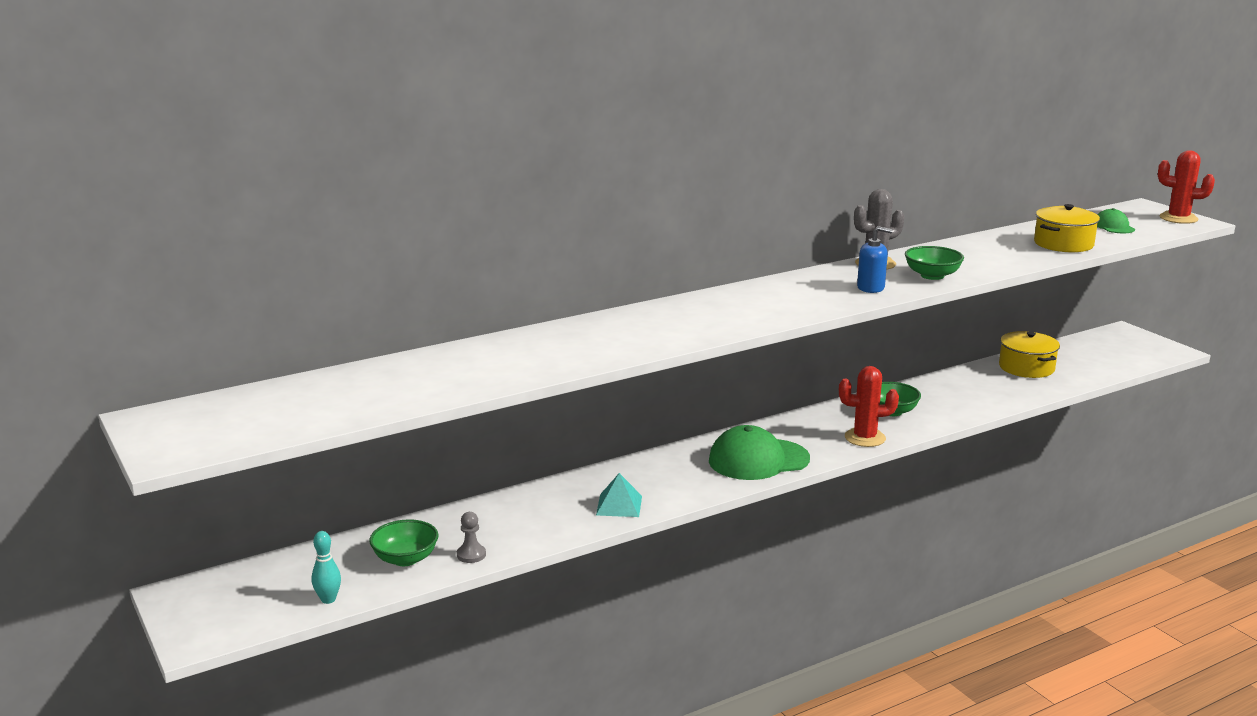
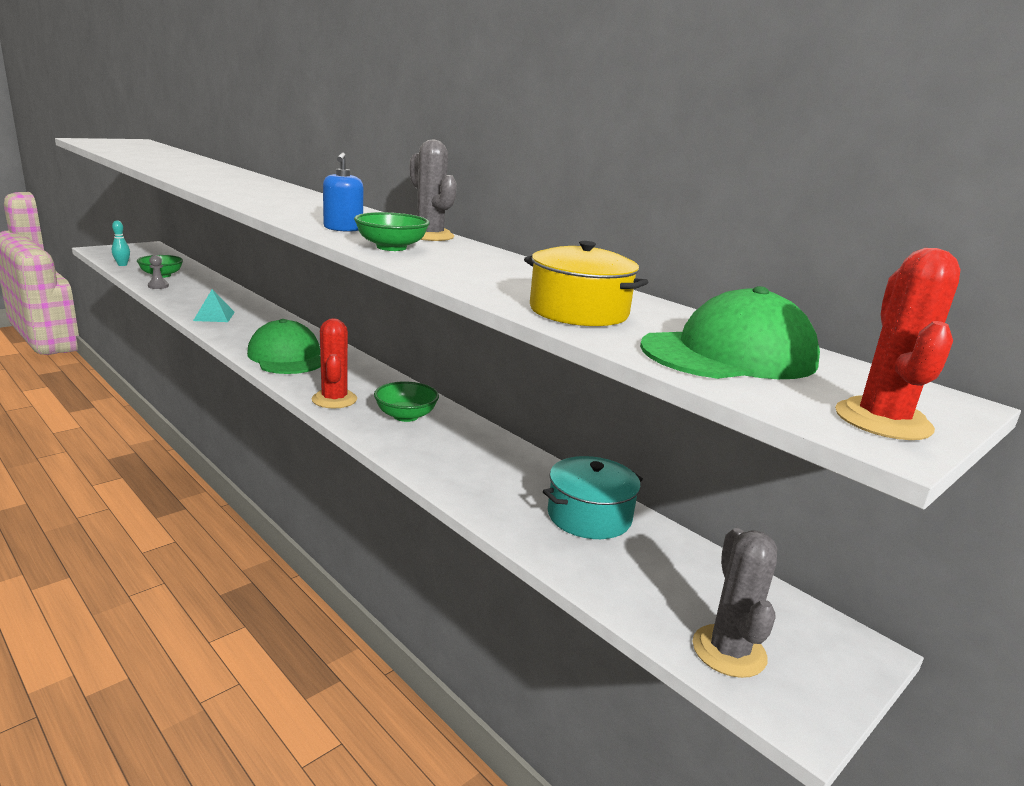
camera: 75 degrees right, 0 degrees up
yellow pot [999,331,1060,378] -> turquoise pot [543,456,643,539]
green cap [1097,208,1135,233] -> green cap [640,286,820,379], size x1.94
none -> grey cactus [693,528,777,678]

